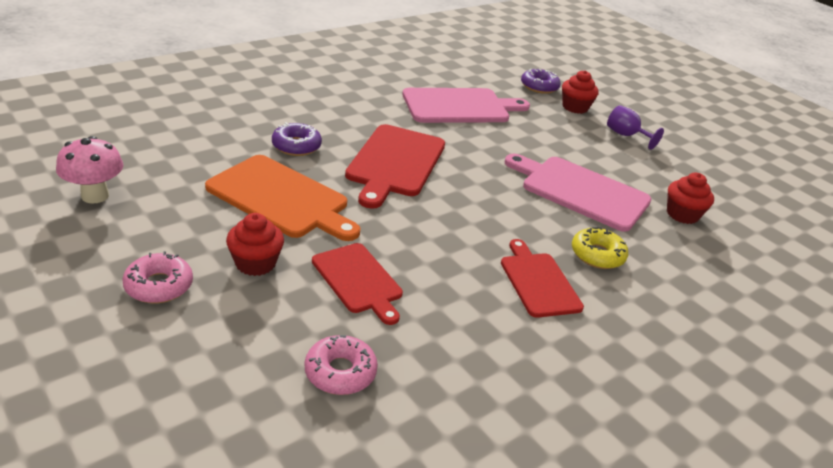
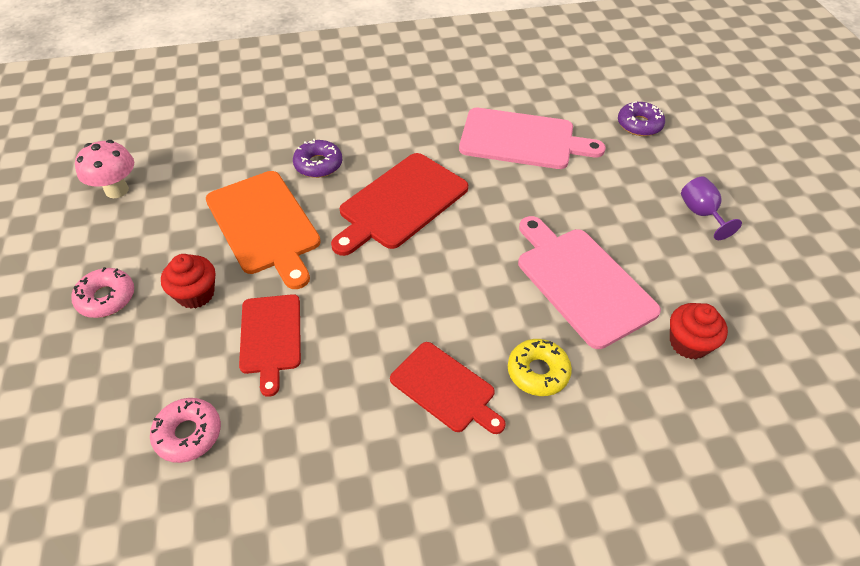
camera: 30 degrees right, 15 degrees up
red cutting board [501,239,584,318] -> red cutting board turned 120 degrees clockwise [390,342,505,434]
red cupcake [562,70,599,114] -> none

